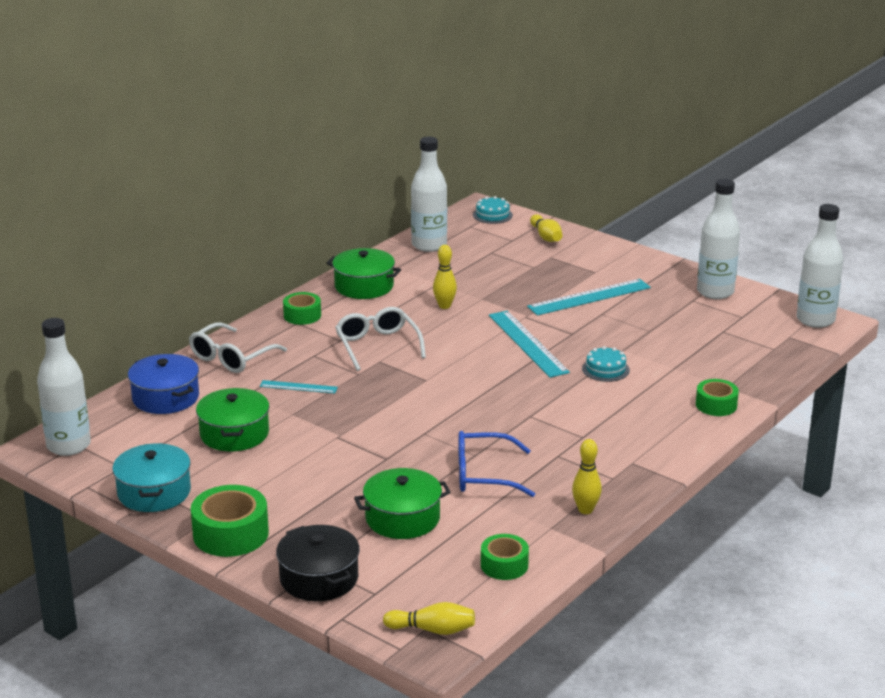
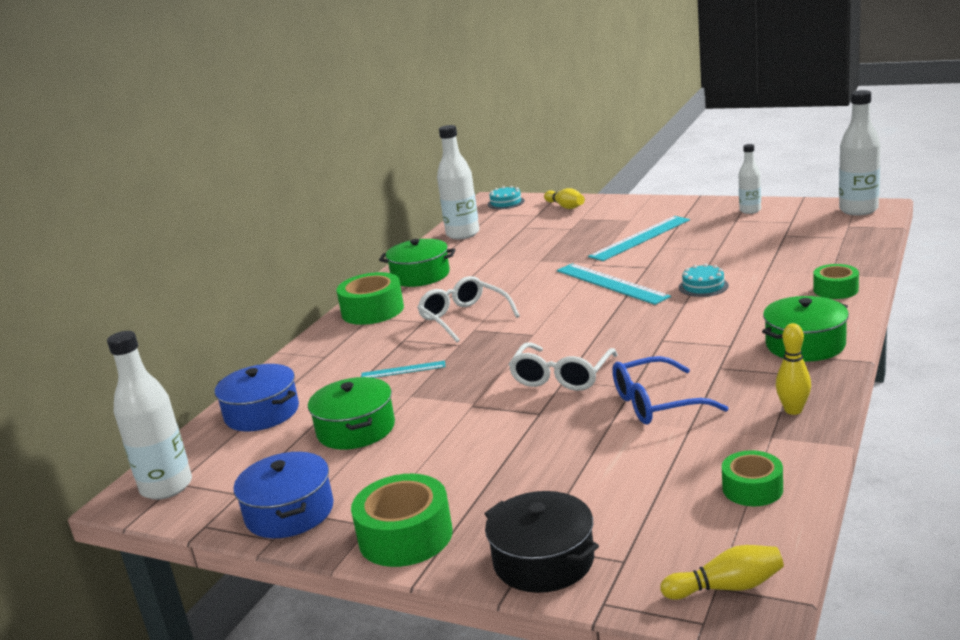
camera: 10 degrees left, 5 degrees down
turquoise pot [112,443,191,512] -> blue pot [234,452,334,538]
white glasses [189,322,287,373] -> white glasses moved to [508,342,618,391]
green tape [283,292,321,325] -> green tape [336,272,404,325], size x1.62
green pot [354,468,451,539] -> green pot moved to [762,296,849,362]
yellow bowling pin [433,245,457,309] -> none
white bottle [697,179,740,299] -> white bottle [739,144,761,214], size x0.59

